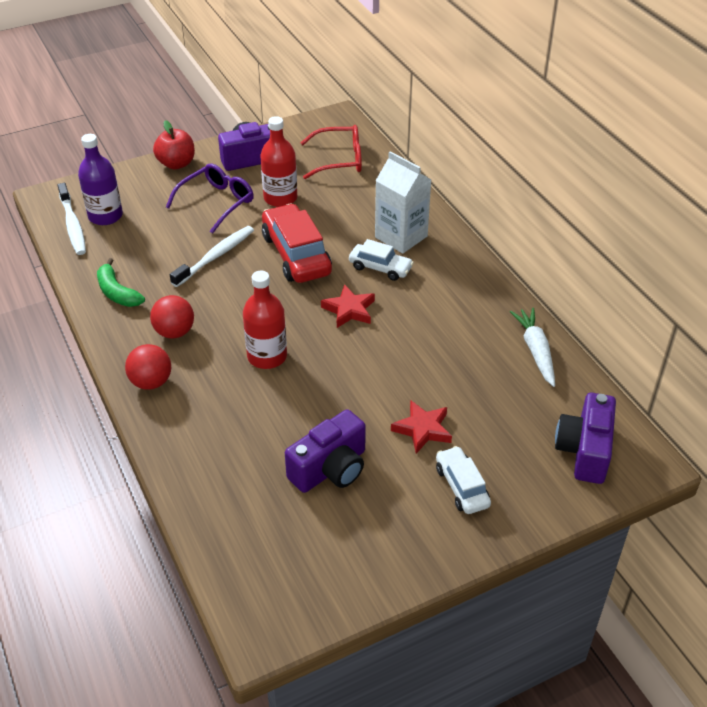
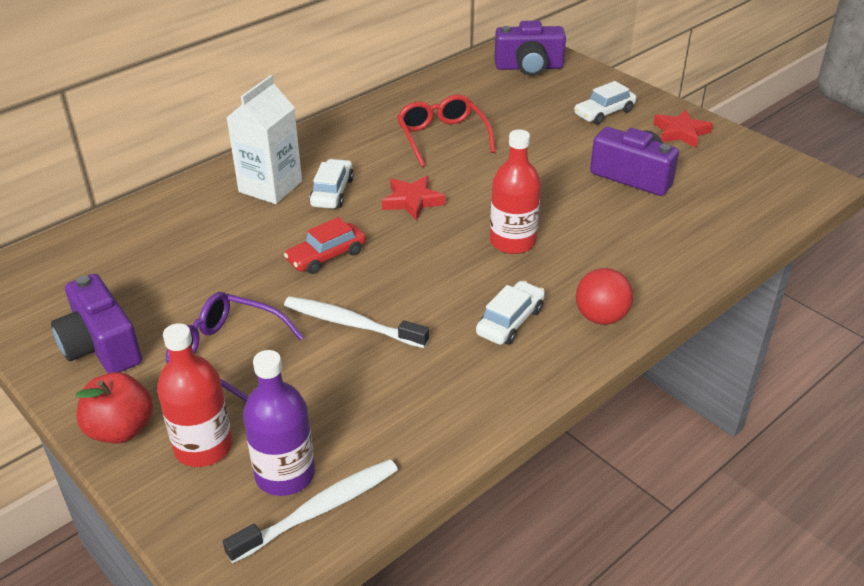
camera: 105 degrees left, 5 degrees down
green banana [97,258,145,307] -> none
red ball [150,295,194,338] -> white car [476,281,545,345]
red bottle [260,116,297,207] -> red bottle moved to [157,323,233,467]
red car [262,203,332,283] -> red car [284,217,366,274], size x0.57
red glasses [300,125,362,179] -> red glasses moved to [397,94,495,167]
red star [391,400,452,453] -> red star moved to [654,110,713,148]
white carrot [510,308,555,387] -> none

